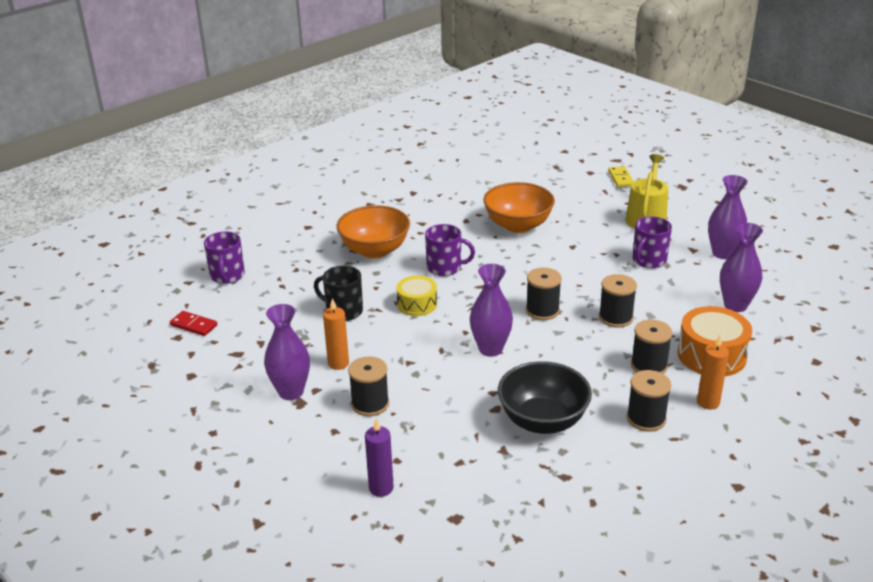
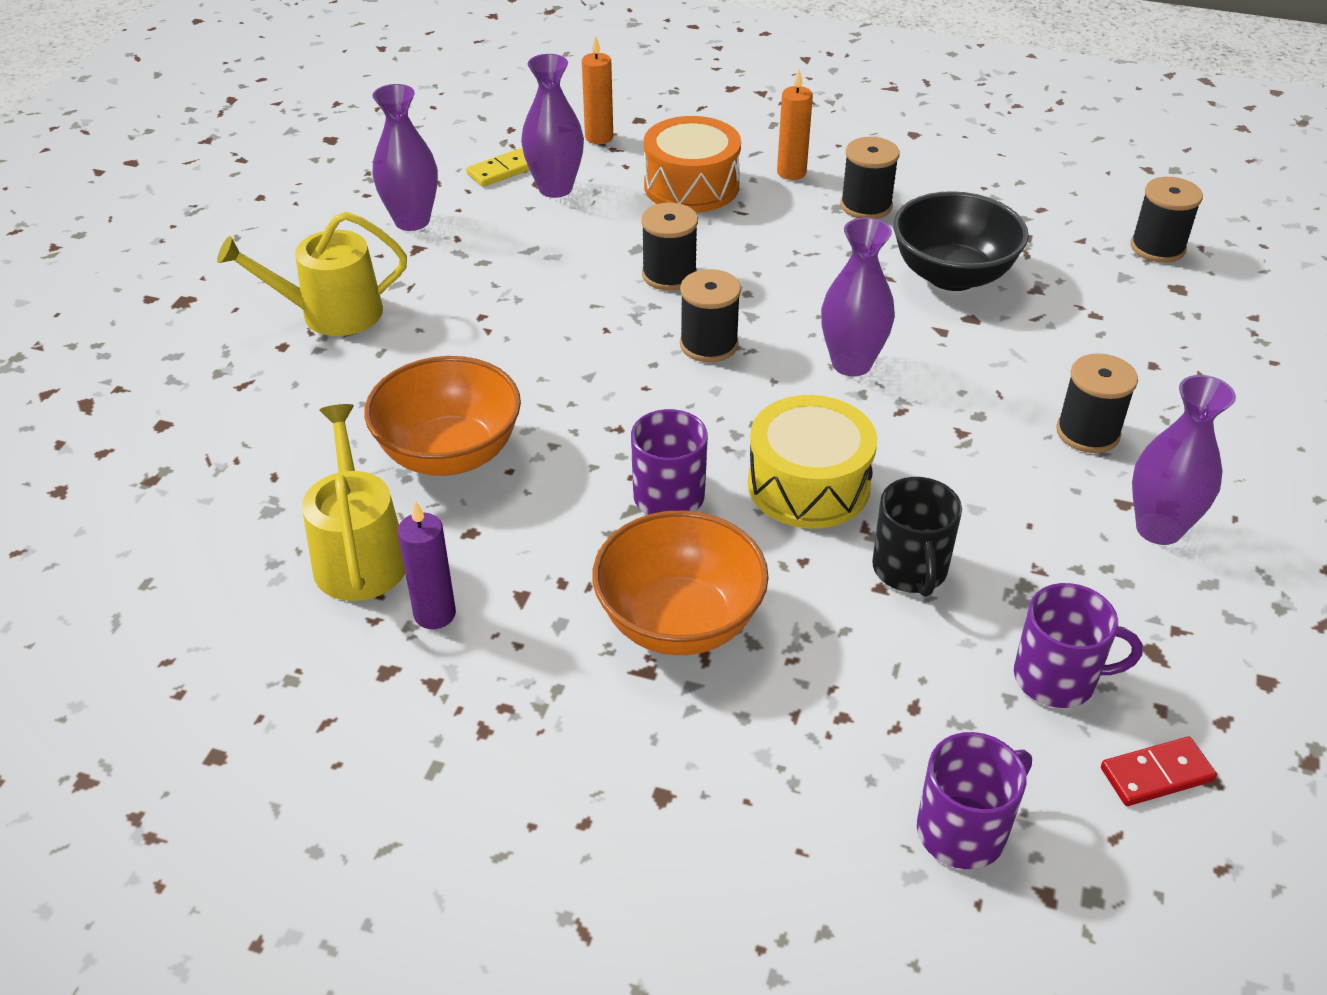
camera: 120 degrees left, 10 degrees up
red domino [170,311,217,336] -> red domino turned 75 degrees clockwise [1101,737,1217,806]
orange candle [323,298,349,370] -> orange candle moved to [582,35,613,144]
purple candle [365,418,394,497] -> purple candle moved to [398,501,456,629]
yellow drum [396,275,437,316] -> yellow drum [748,395,877,529], size x1.56
yellow domino [608,166,634,187] -> yellow domino moved to [466,148,529,187]
black spool [631,320,673,374] -> black spool moved to [1131,177,1203,263]
purple mug [632,216,672,268] -> purple mug moved to [1014,583,1143,708]
none -> yellow watering can [302,404,405,601]

